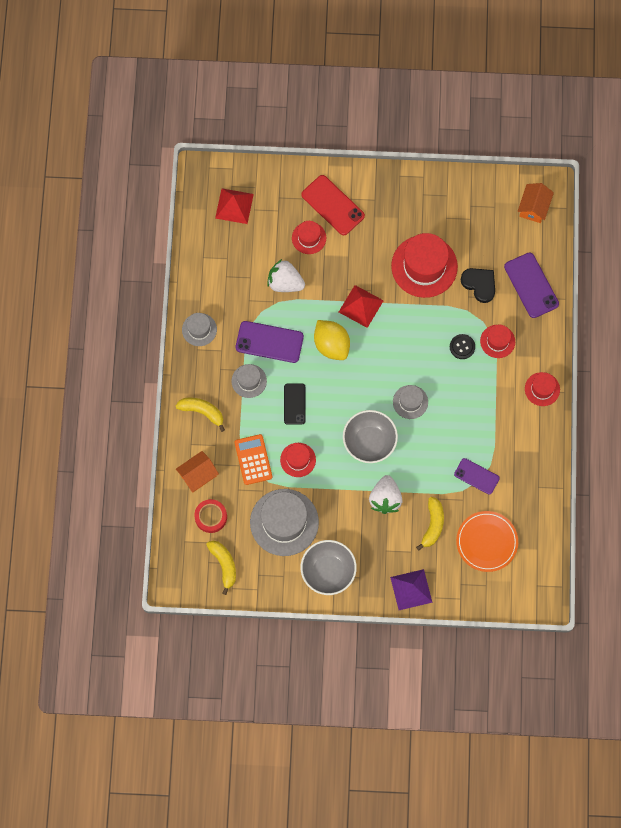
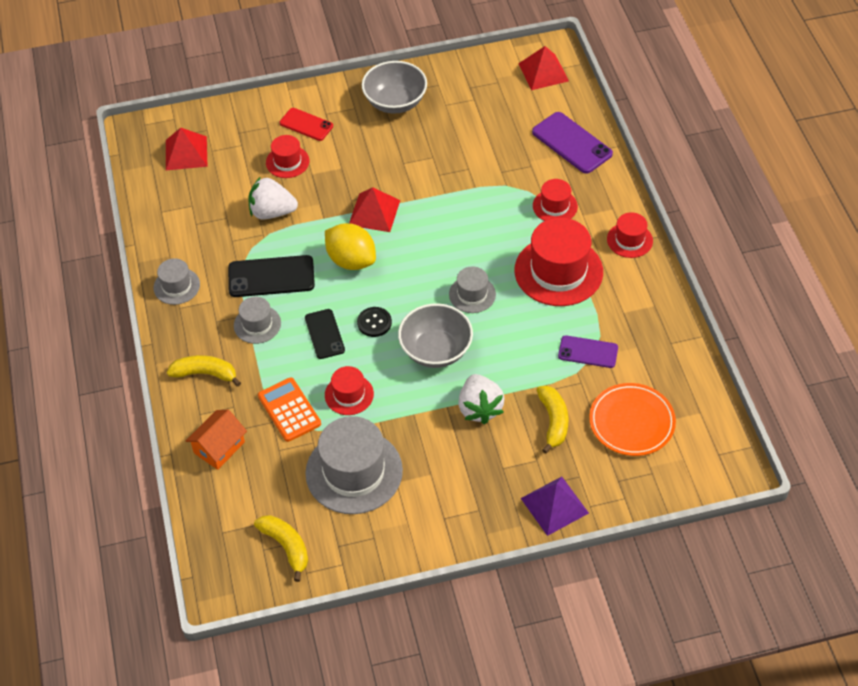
camera: 15 degrees left, 20 degrees down
red tape [194,499,227,533] -> none
purple phone [236,321,304,363] -> black phone [228,255,315,297]
red phone [301,175,365,235] -> red phone [280,108,333,141], size x0.65
grey bowl [301,540,357,595] -> grey bowl moved to [362,61,427,114]
red hat [391,233,458,298] -> red hat moved to [514,218,603,306]
black button [450,334,475,359] -> black button moved to [357,307,392,337]
black heart [461,268,495,303] -> none
orange house [518,183,554,223] -> red pyramid [518,46,569,90]

